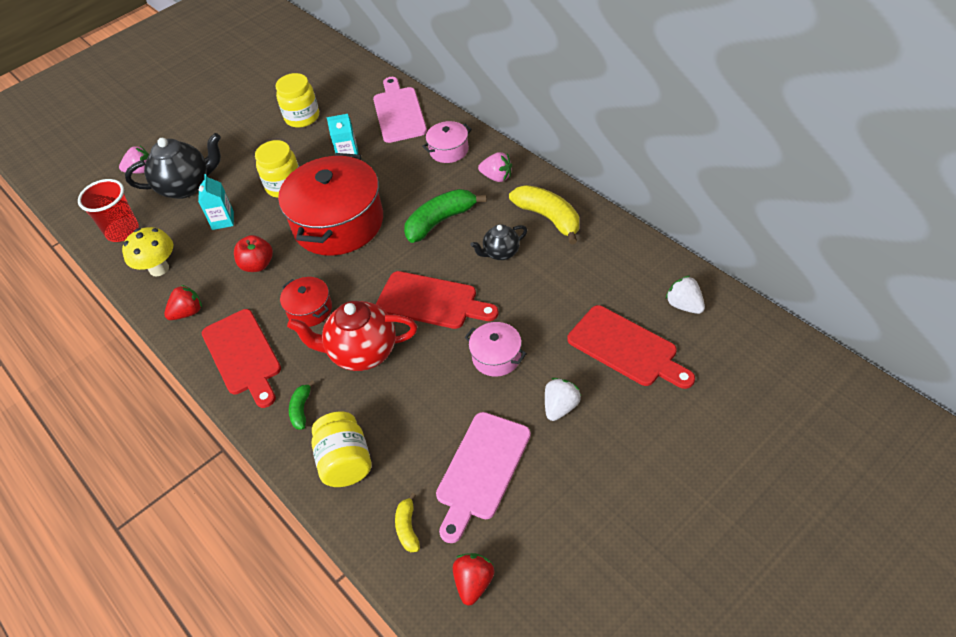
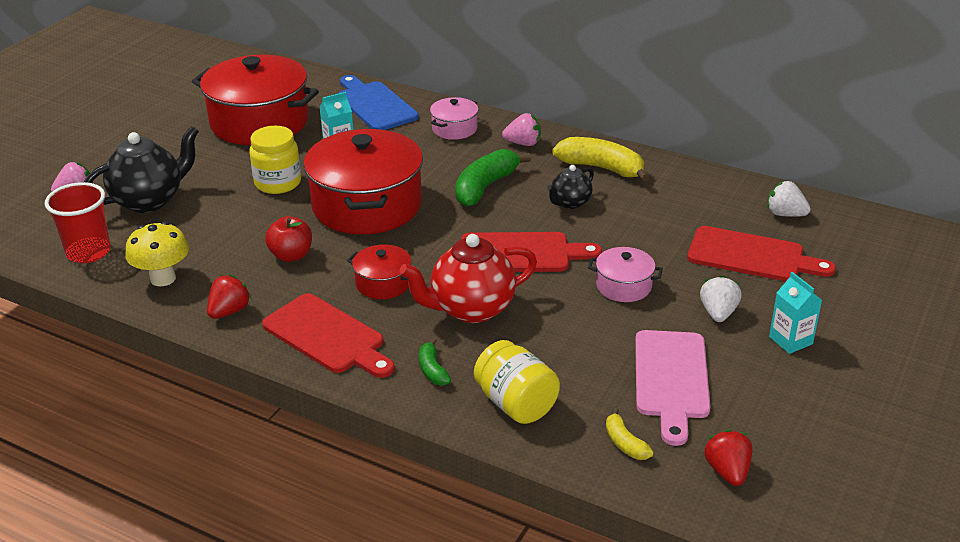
camera: 25 degrees left, 15 degrees down
turquoise carton [198,174,234,230] -> turquoise carton moved to [769,272,822,354]
yellow jar [276,73,319,128] -> red pot [192,55,319,145]
pink cutting board [373,77,427,143] -> blue cutting board [338,75,419,130]

